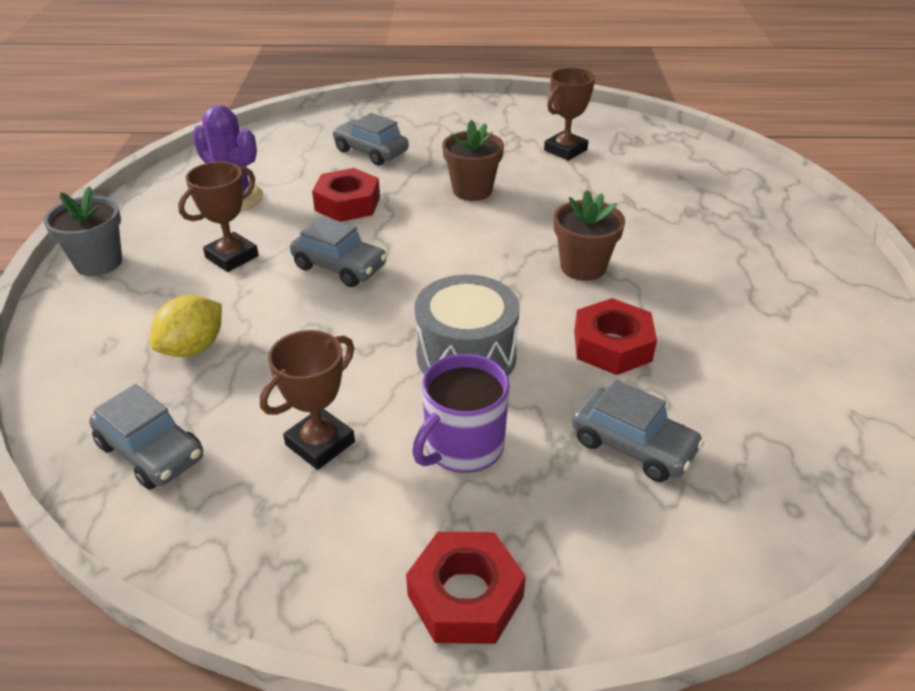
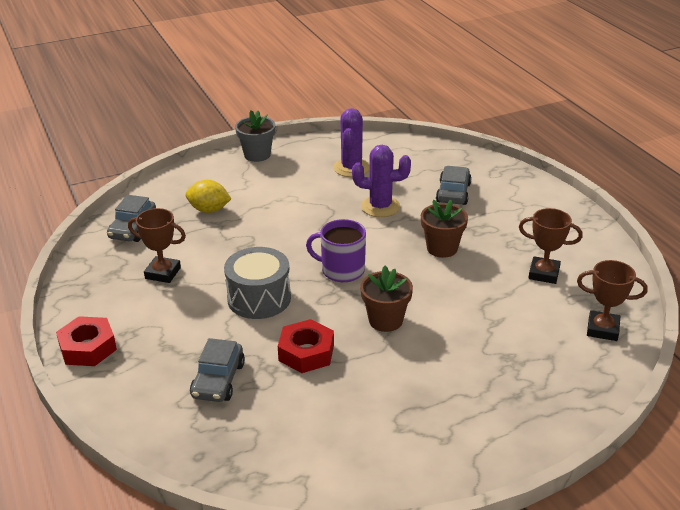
camera: 65 degrees right, 5 degrees down
brown trophy [178,161,259,272] -> brown trophy moved to [577,260,647,341]
grey car [290,216,387,287] -> none
red nut [312,168,380,222] -> purple cactus [352,145,411,217]
purple mug [412,354,510,473] -> purple mug moved to [306,219,366,282]

